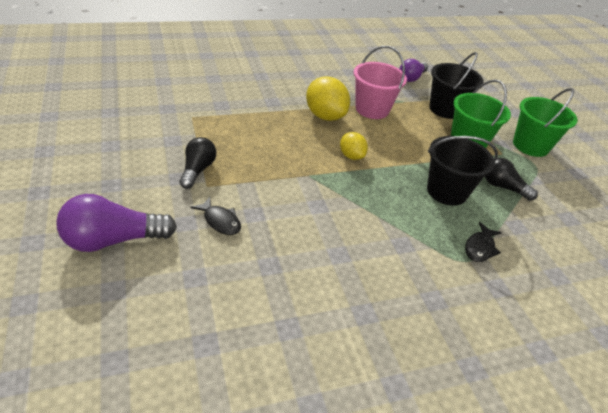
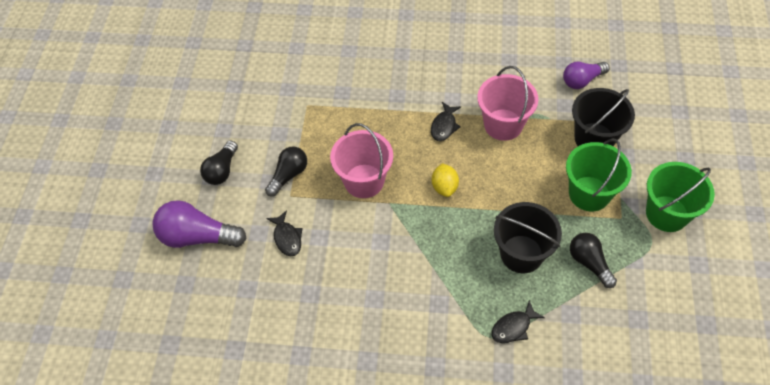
camera: 30 degrees right, 15 degrees up
yellow lemon [306,76,350,121] -> black fish [431,102,461,141]
none -> black light bulb [200,141,238,185]
none -> pink bucket [330,123,393,198]

